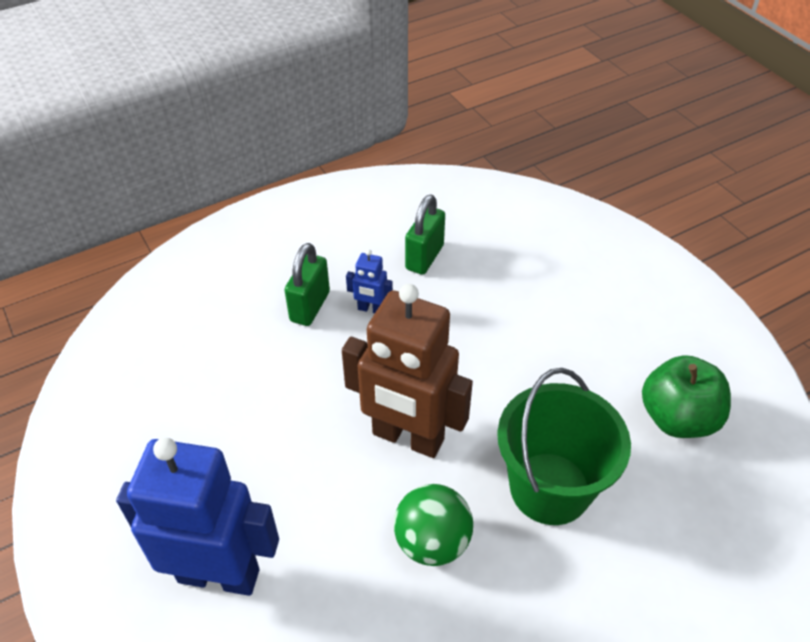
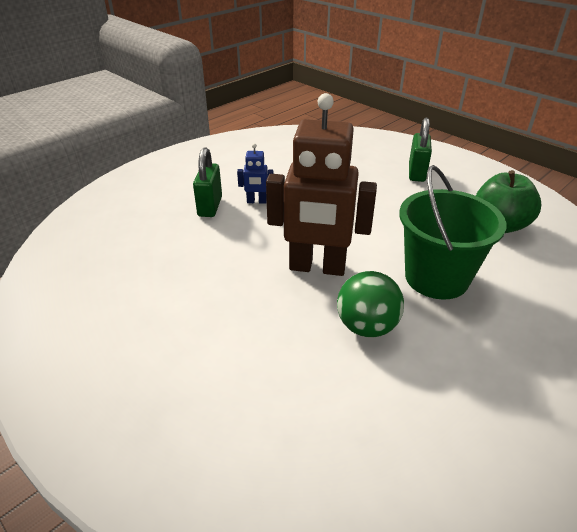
camera: 15 degrees left, 10 degrees down
blue robot [116,437,279,596] -> none
green padlock [405,194,445,275] -> green padlock moved to [409,118,432,182]

